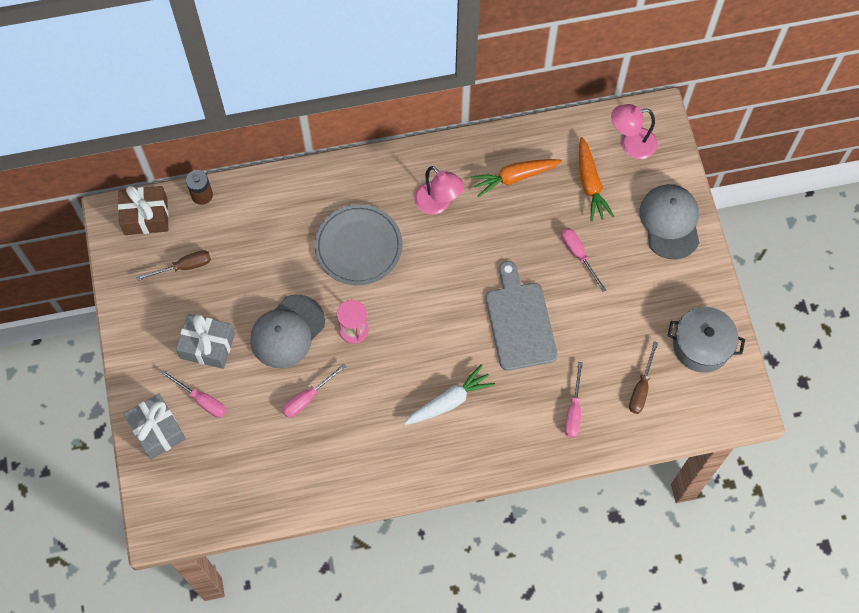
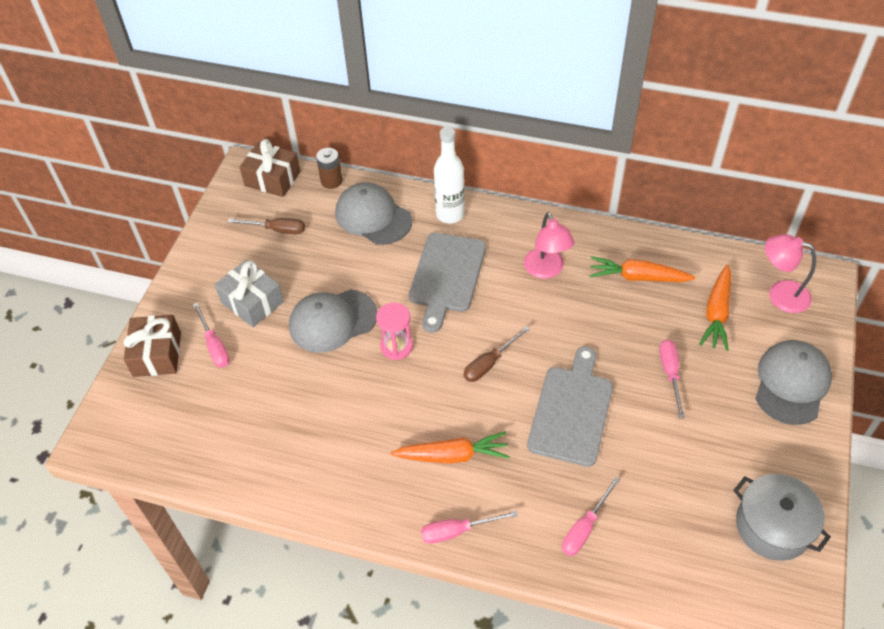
camera: 30 degrees right, 15 degrees down
grey gift [124,394,186,459] -> brown gift [123,315,181,377]
pink screwdriver [282,363,347,418] -> pink screwdriver moved to [421,510,518,544]
grey plate [314,204,403,285] -> grey cutting board [409,233,486,333]
white carrot [404,364,495,425] -> orange carrot [391,431,510,463]
brown screwdriver [629,341,658,414] -> brown screwdriver moved to [463,326,530,382]
none -> grey cap [335,182,412,245]
none -> white bottle [434,127,465,223]

